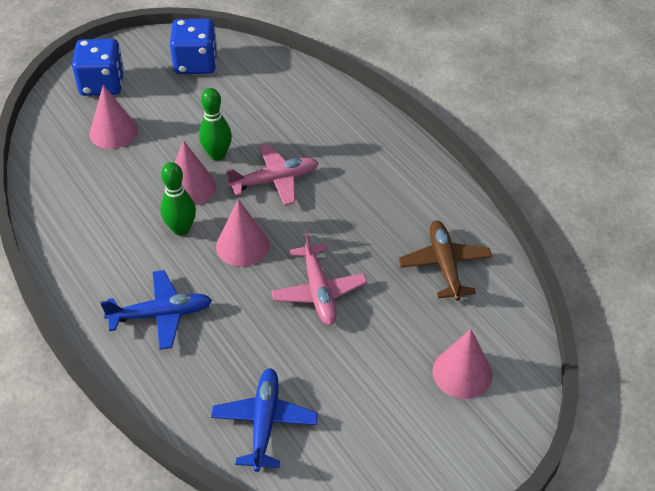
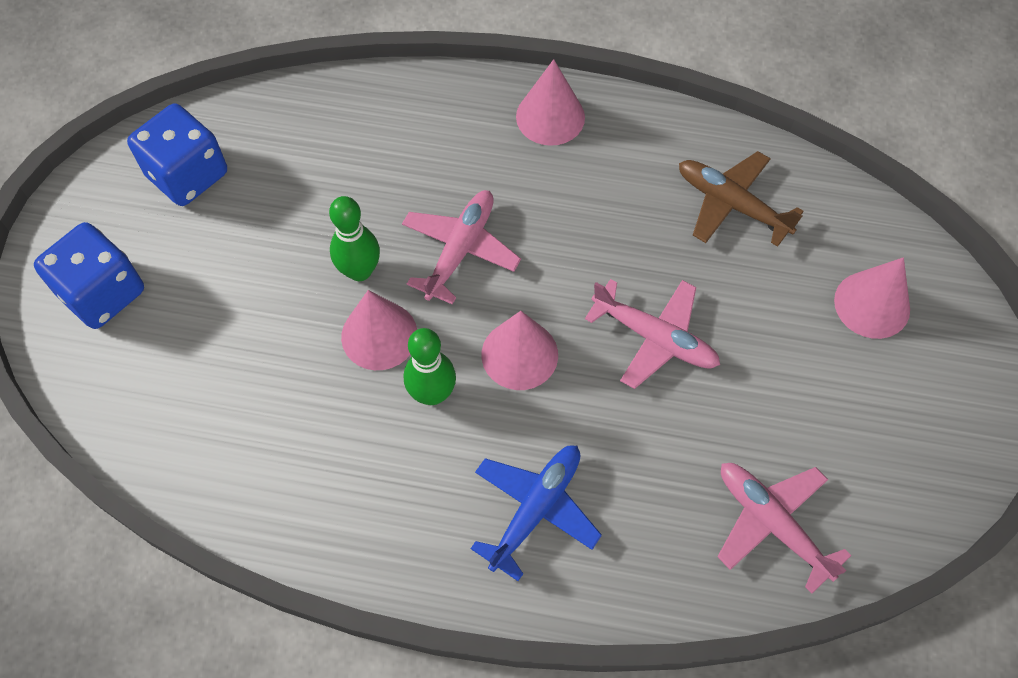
camera: 45 degrees left, 15 degrees up
pink cone [89,85,138,149] -> pink cone moved to [516,59,585,146]
blue plane [211,368,318,472] -> pink plane [717,463,852,594]

